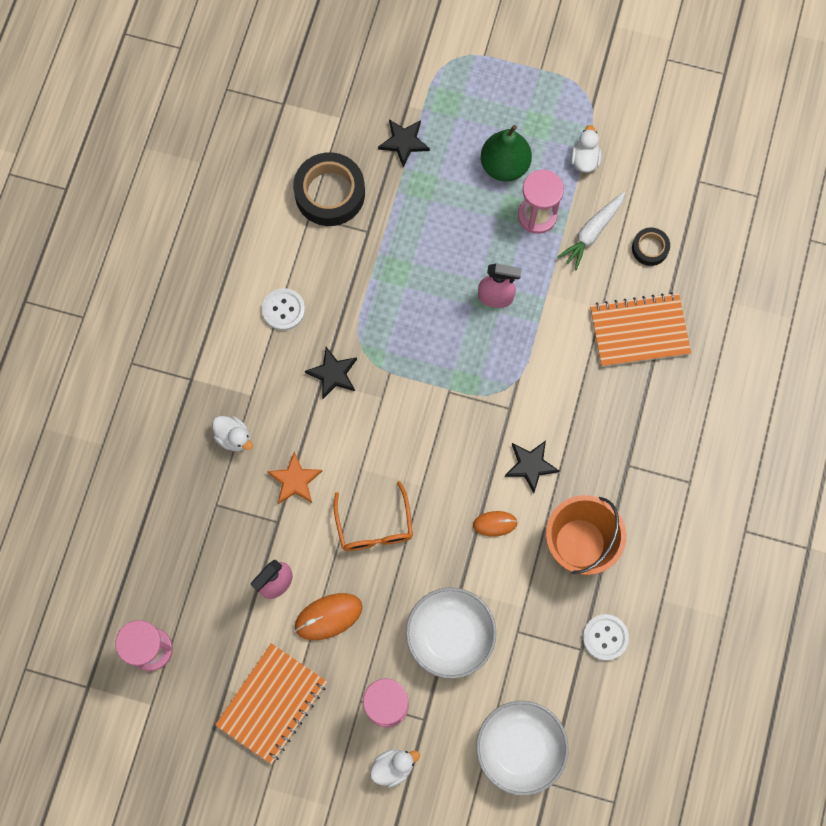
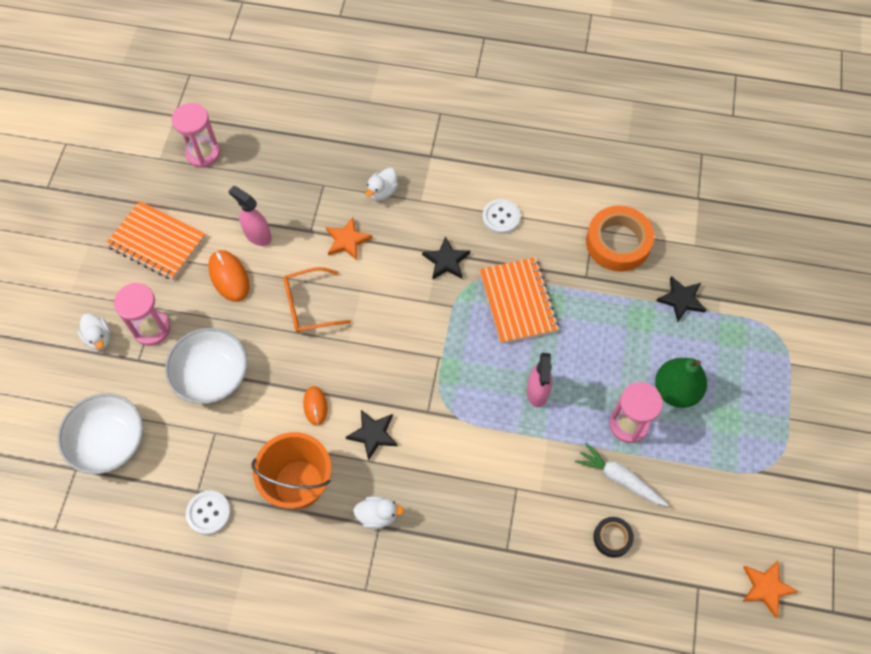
camera: 85 degrees right, 10 degrees down
black tape [293,152,365,226] -> orange tape [586,206,654,272]
white duck [571,125,602,173] -> white duck moved to [353,496,404,529]
orange notebook [590,292,691,367] -> orange notebook moved to [480,257,559,344]
none -> orange star [742,561,799,618]

